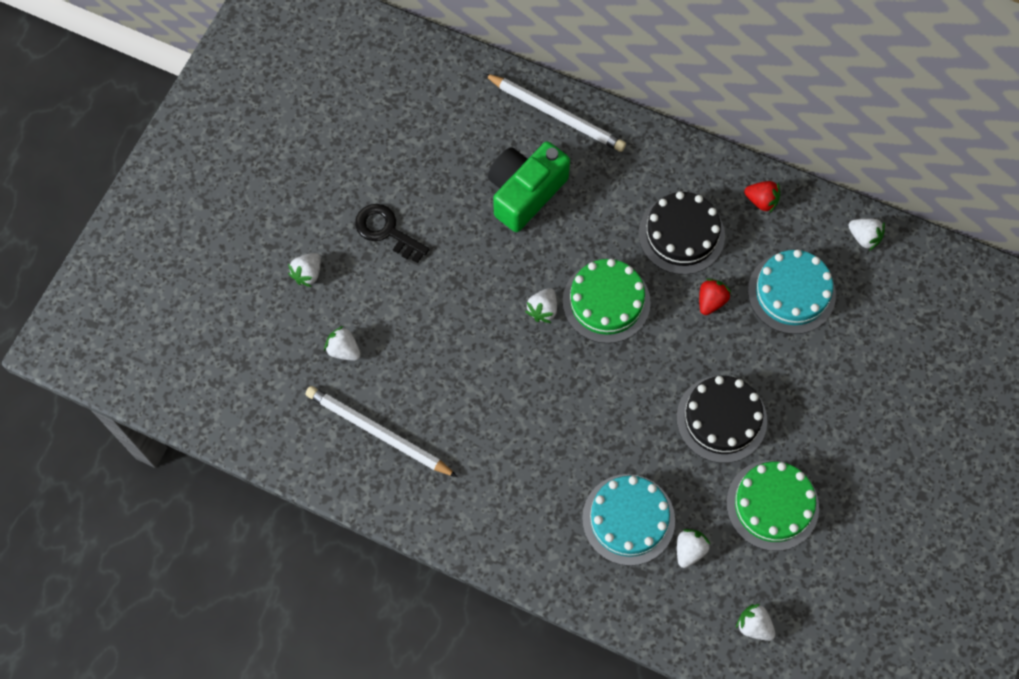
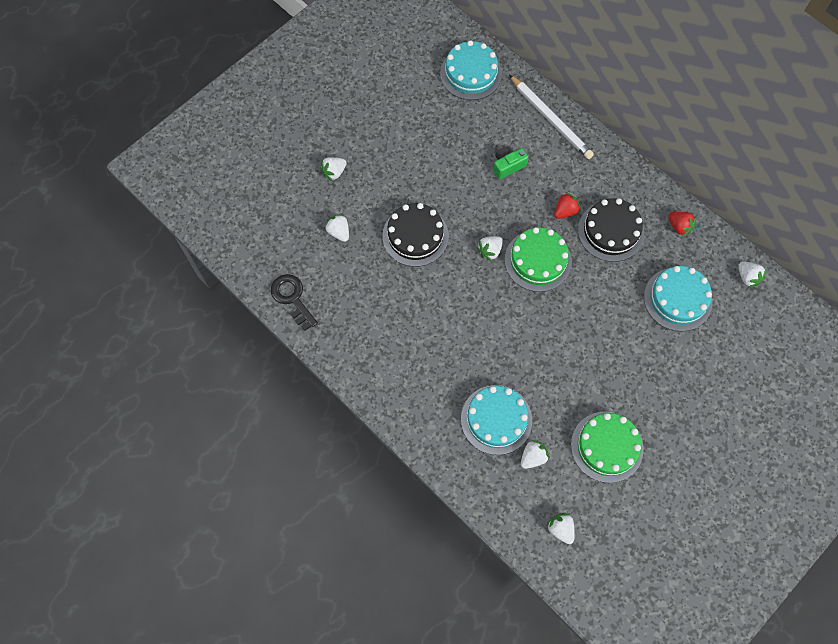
camera: 20 degrees right, 0 degrees up
white pencil [305,386,458,477] -> none
black key [355,204,430,263] -> black key moved to [271,274,318,331]
green camera [488,142,570,232] -> green camera [493,146,528,179], size x0.53
black cake [676,376,767,463] -> black cake moved to [382,203,449,267]
red strawberry [699,278,731,315] -> red strawberry moved to [554,192,581,219]
none -> turquoise cake [440,40,502,100]

